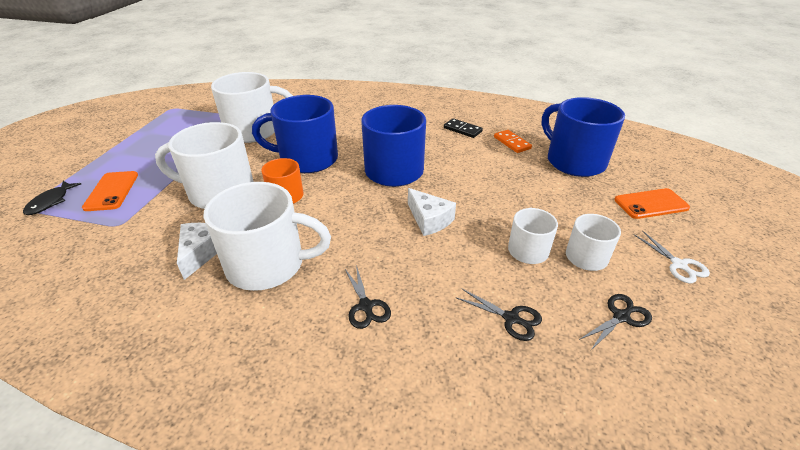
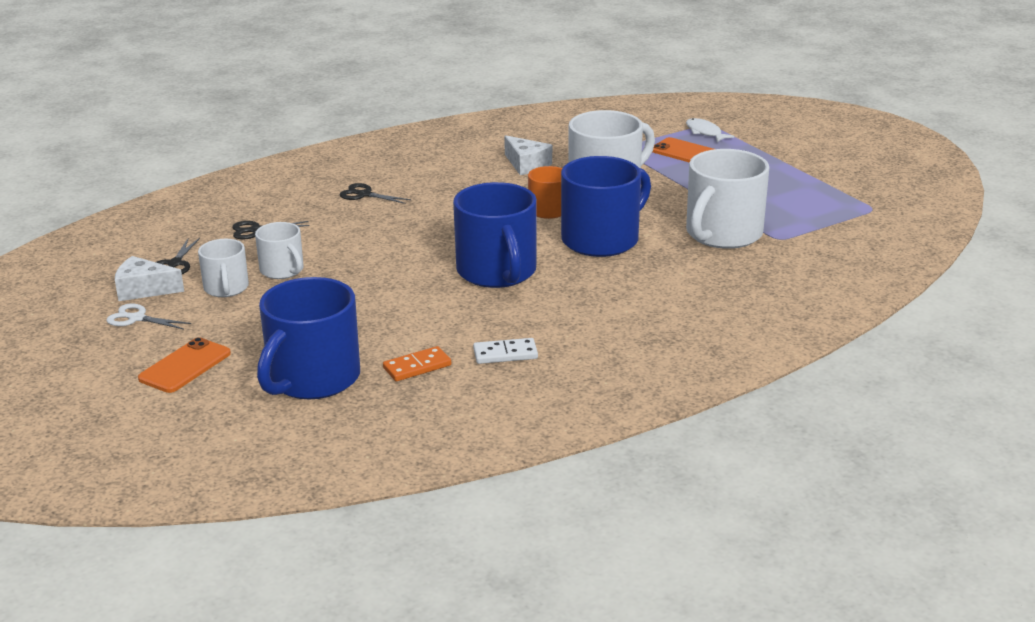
camera: 135 degrees right, 10 degrees down
black fish [23,181,81,215] -> white fish [686,118,735,142]
white mug [204,182,331,291] -> none
white cheese [408,188,456,236] -> white cheese moved to [115,256,184,301]
black domino [444,118,483,138] -> white domino [473,338,538,364]
orange domino [494,130,532,153] -> orange domino turned 45 degrees counterclockwise [383,346,451,381]
blue mug [542,97,625,177] -> blue mug turned 105 degrees clockwise [257,277,360,399]

